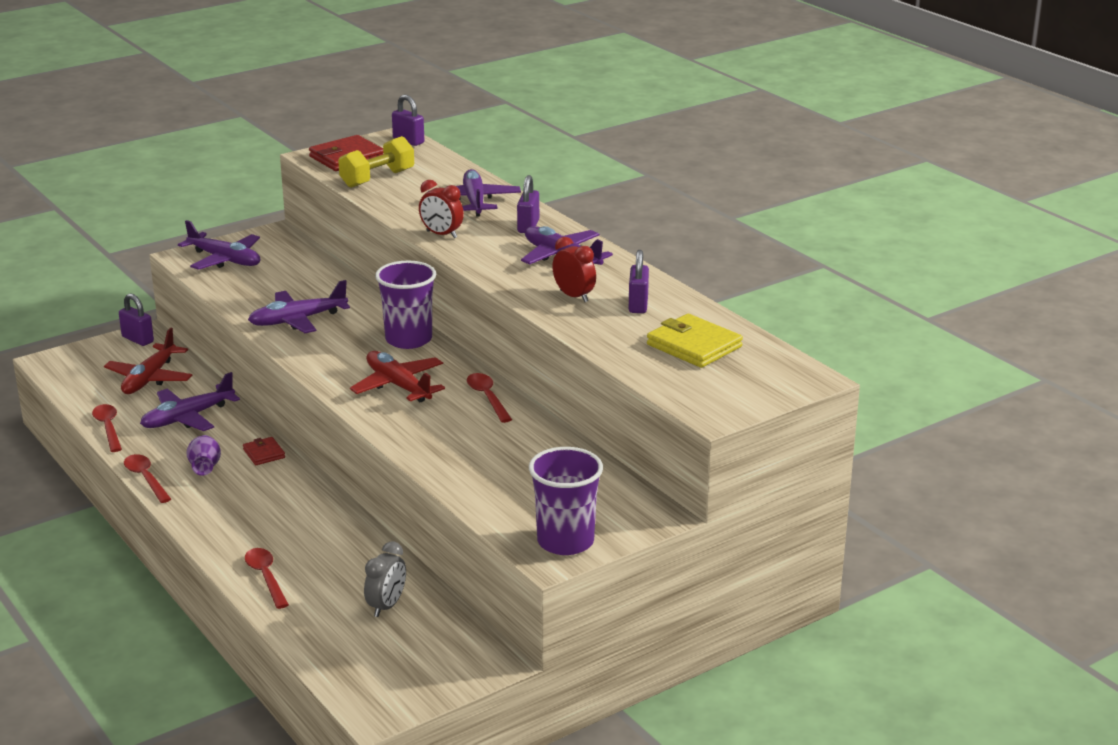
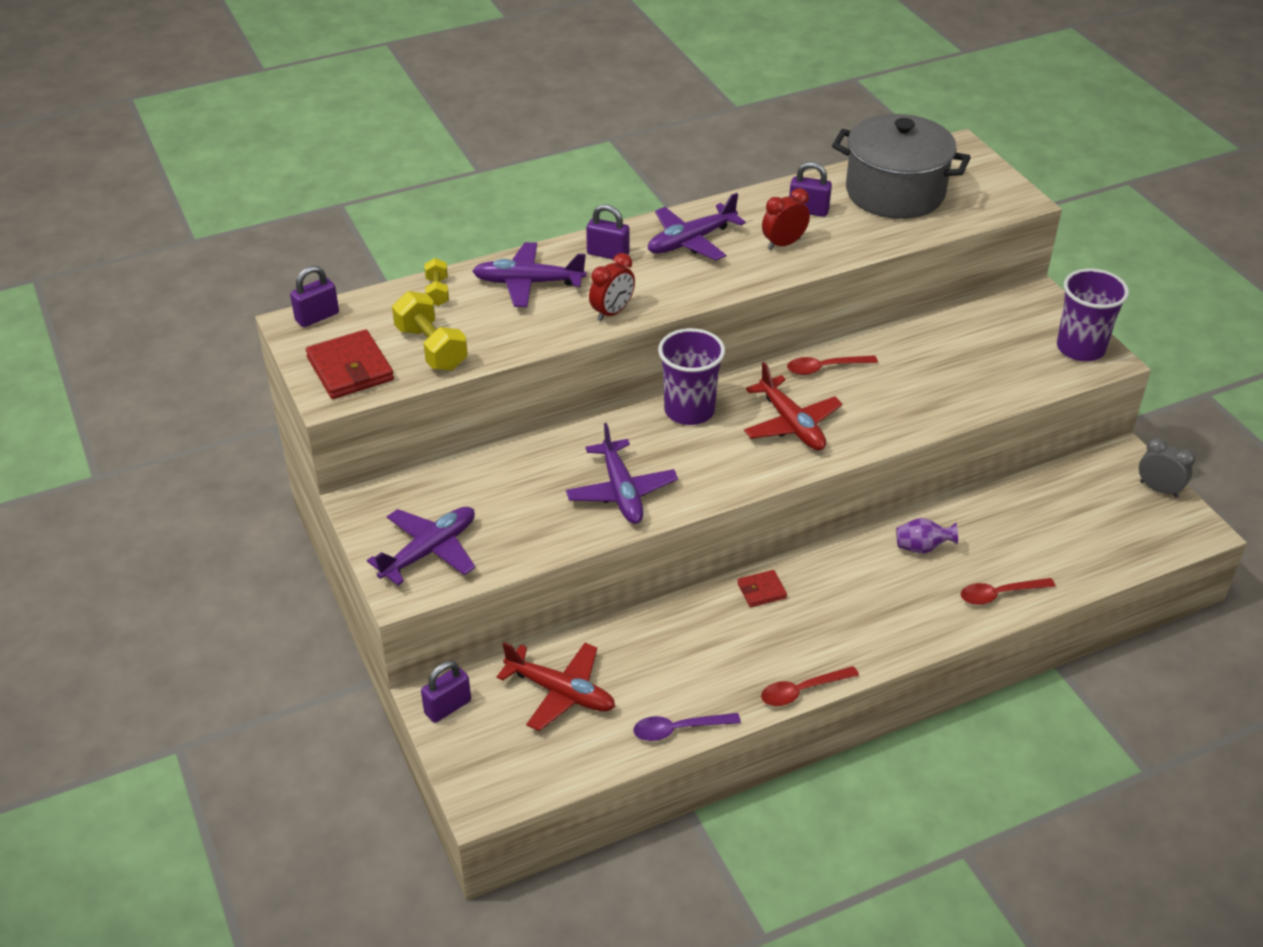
camera: 80 degrees left, 15 degrees up
red spoon [92,404,122,452] -> purple spoon [633,713,741,741]
purple plane [140,372,240,431] -> none
purple vase [186,435,221,476] -> purple vase moved to [896,518,958,554]
red plane [350,351,445,402] -> red plane turned 90 degrees counterclockwise [744,362,842,450]
grey clock [364,541,406,617] -> grey clock moved to [1139,438,1195,497]
yellow wallet [647,314,743,368] -> grey pot [832,114,971,219]
none -> yellow dumbbell [424,258,449,306]

